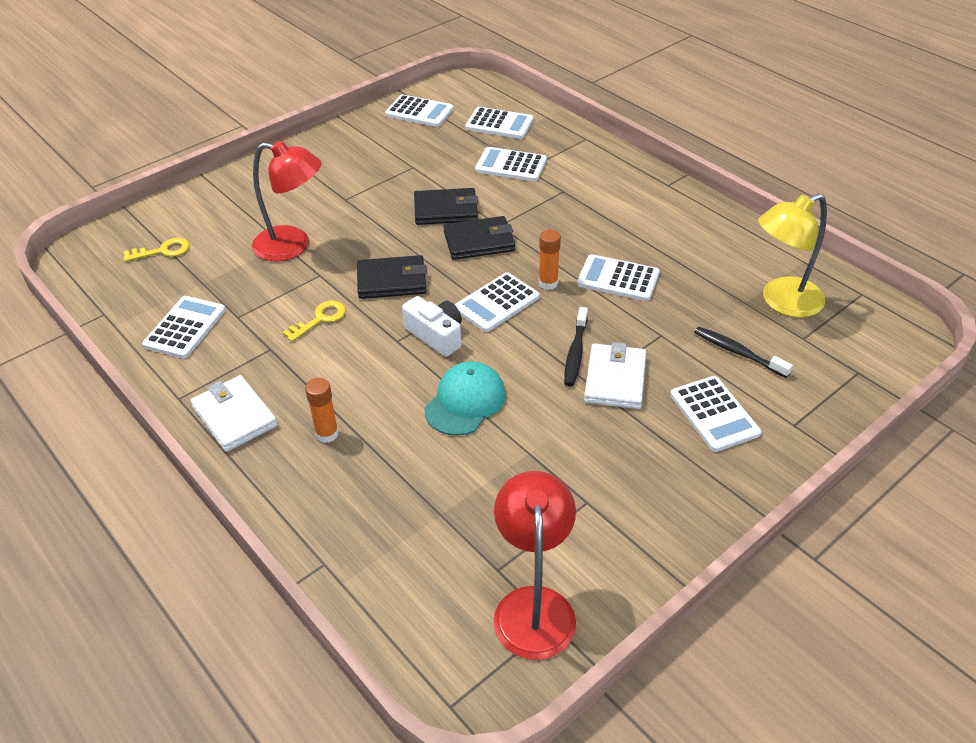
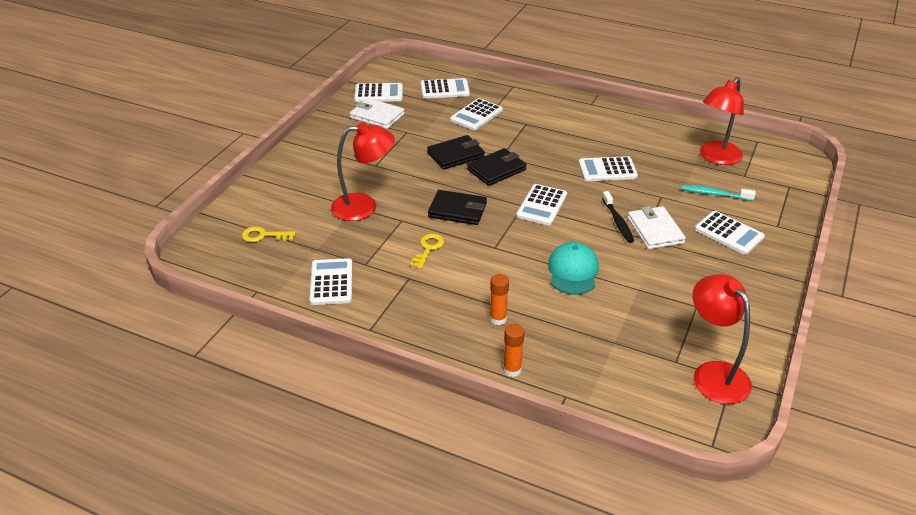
camera: 25 degrees left, 5 degrees down
yellow key [123,238,189,262] -> yellow key turned 135 degrees counterclockwise [242,226,296,242]
white wallet [190,375,278,452] -> white wallet moved to [350,98,404,129]
black wallet [357,255,427,299] -> black wallet turned 45 degrees clockwise [428,190,487,225]
white camera [402,296,462,357] -> none
white calculator [475,147,547,182] -> white calculator turned 45 degrees counterclockwise [450,98,503,130]
orange glue stick [538,230,561,290] -> orange glue stick moved to [503,324,525,377]
black toothbrush [694,327,793,378] -> turquoise toothbrush [681,185,756,201]
yellow lamp [758,193,827,317] -> red lamp [700,77,744,165]

